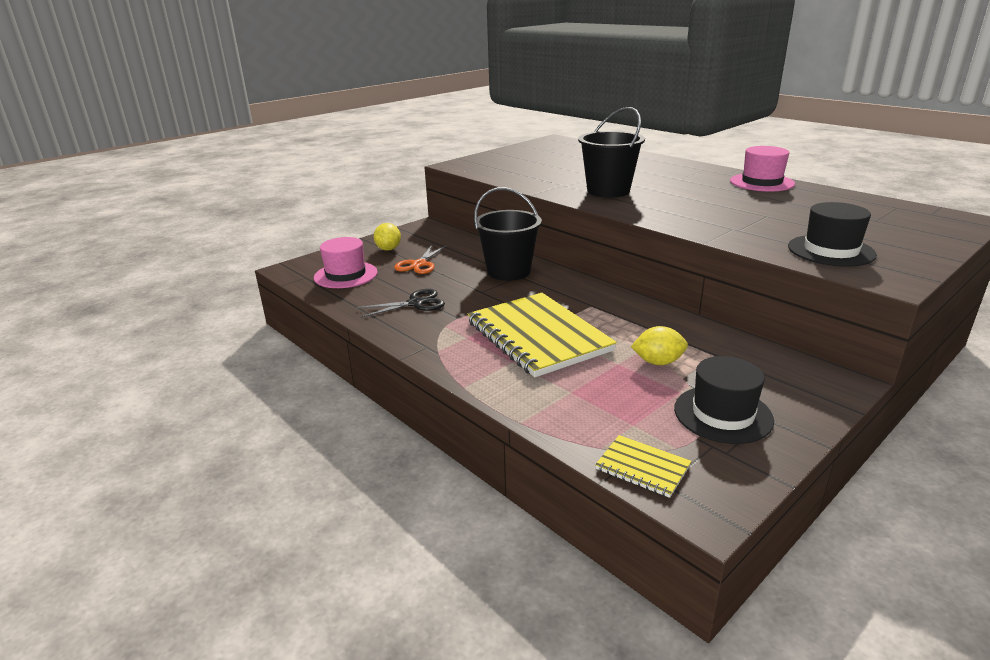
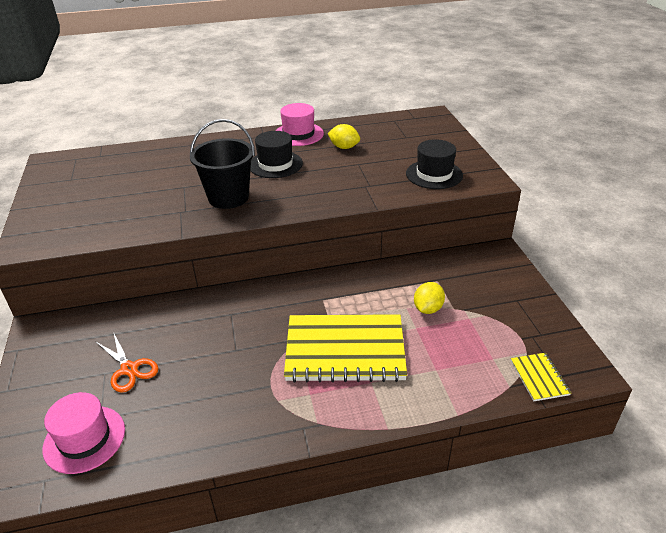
camera: 60 degrees left, 10 degrees up
black scissors [357,289,445,318] -> none
yellow lemon [374,223,401,251] -> yellow lemon moved to [328,124,360,149]
black bucket [474,187,542,281] -> none
yellow notebook [595,435,691,498] -> yellow notebook turned 75 degrees counterclockwise [511,353,571,401]
black hat [674,356,774,444] -> black hat moved to [250,131,303,178]

